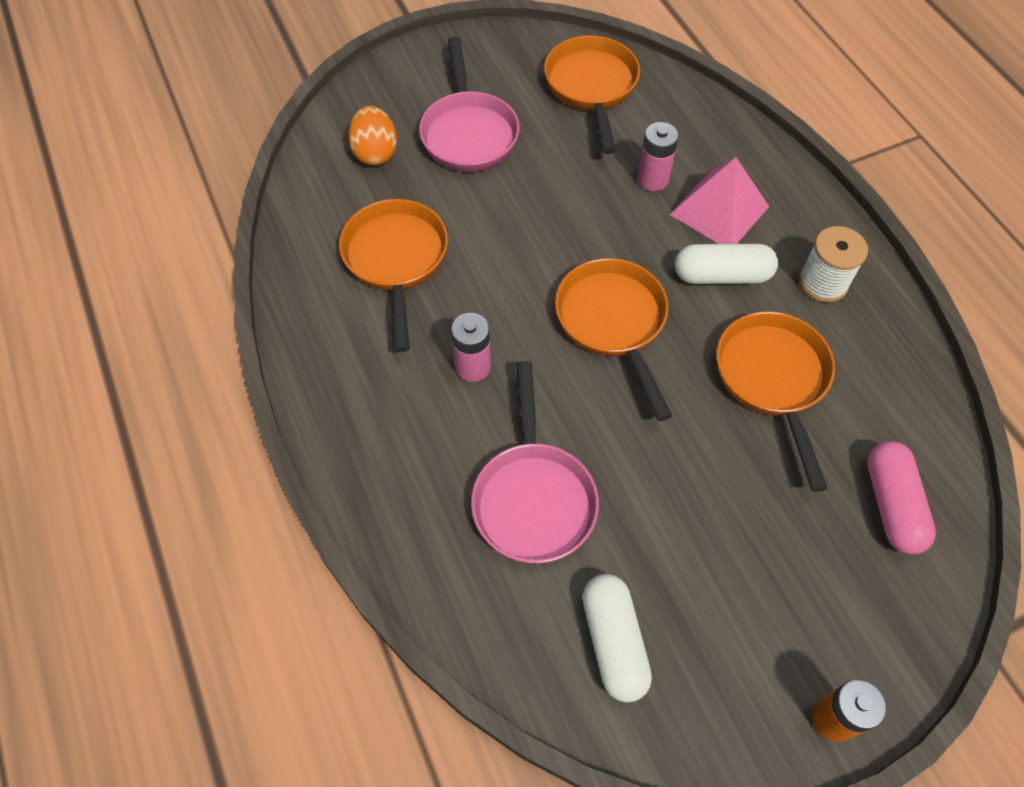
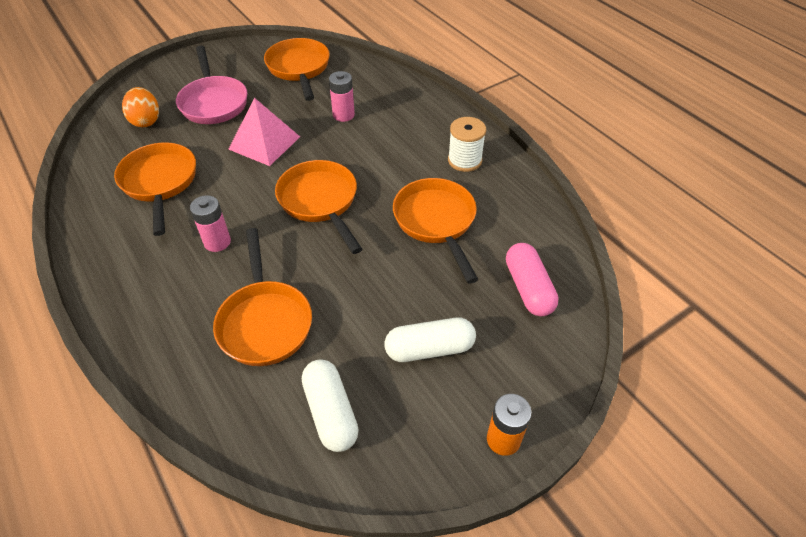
camera: 10 degrees left, 10 degrees down
pink pan [471,361,599,564] -> orange pan [213,228,312,366]
pink pyramid [670,157,769,244] -> pink pyramid moved to [228,98,300,166]
white capsule [675,244,778,284] -> white capsule moved to [385,317,476,362]

